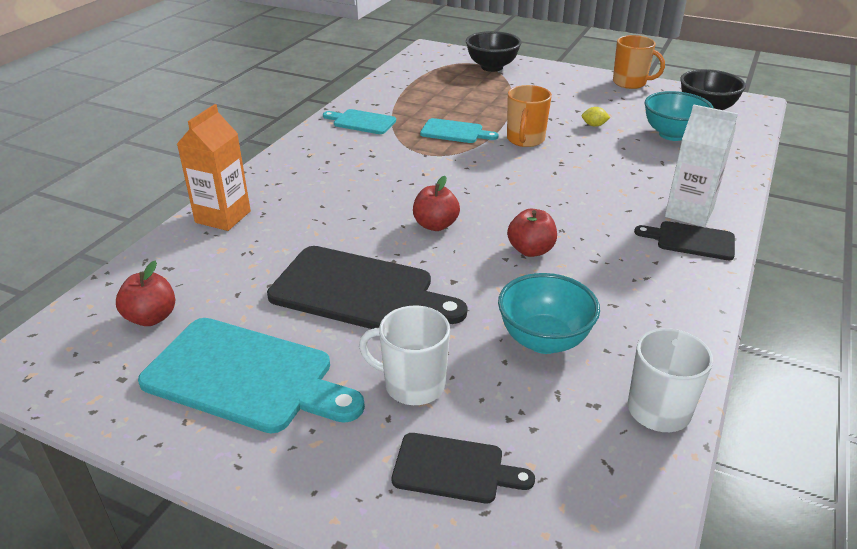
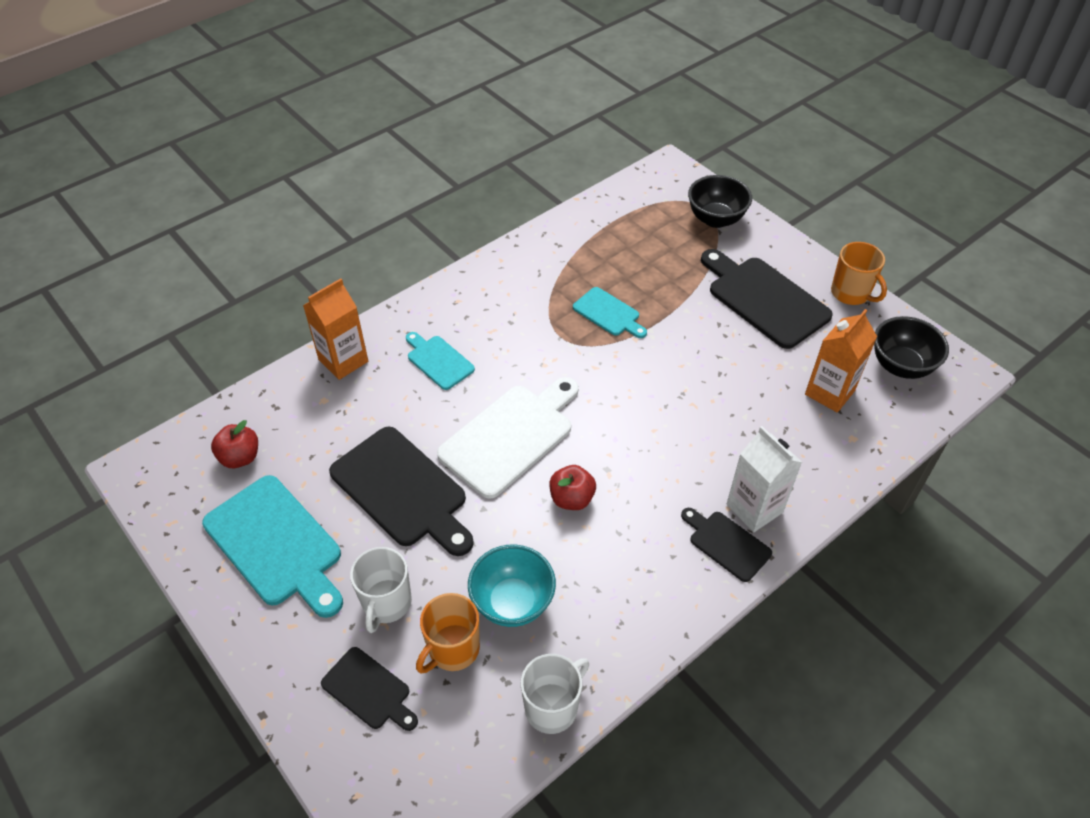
camera: 25 degrees right, 15 degrees up
turquoise cutting board [323,109,396,134] -> turquoise cutting board moved to [406,332,475,390]
white mug [359,305,450,405] -> white mug turned 120 degrees counterclockwise [350,547,412,633]
red apple [413,176,460,231] -> white cutting board [437,377,579,499]
orange mug [507,85,552,147] -> orange mug moved to [416,593,480,673]
yellow lemon [582,107,610,127] -> none
turquoise bowl [645,91,714,141] -> orange carton [805,309,877,413]
none -> black cutting board [701,249,833,349]

